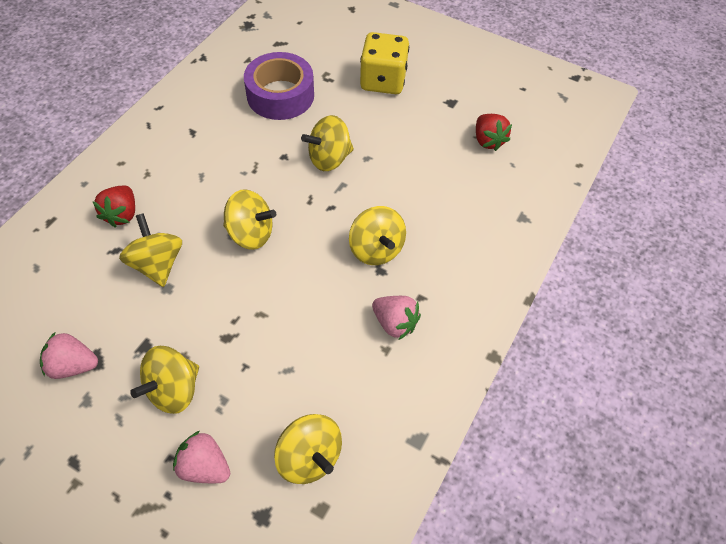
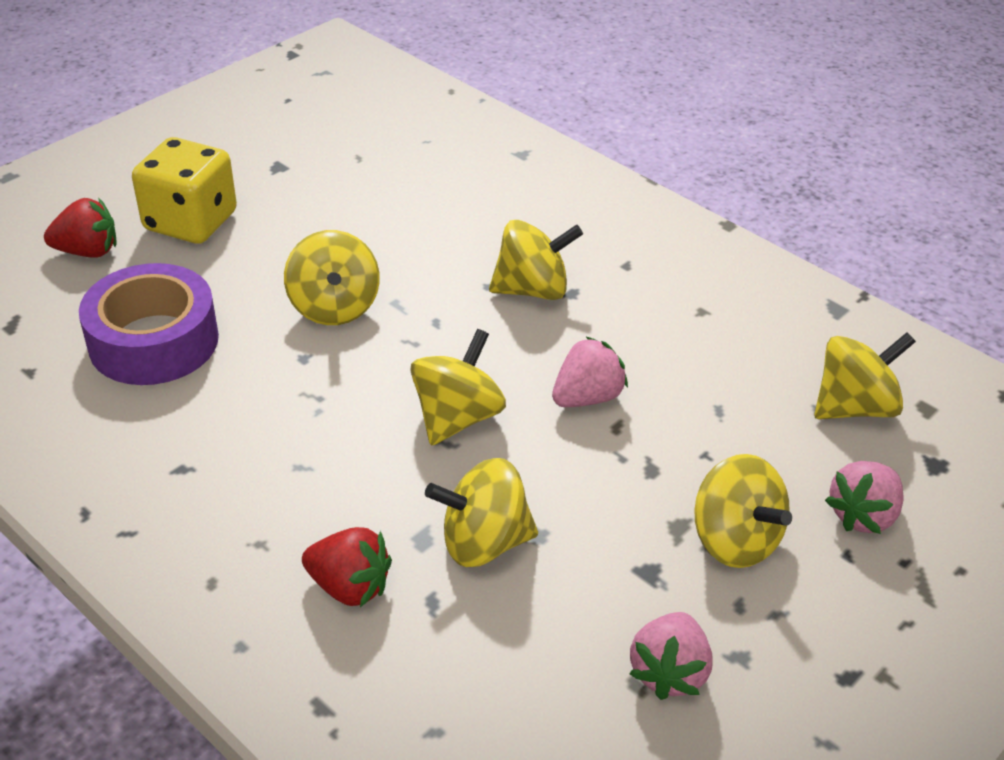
camera: 75 degrees left, 15 degrees down
pink strawberry [372,296,421,340] -> pink strawberry moved to [552,336,628,407]
red strawberry [476,114,512,151] -> red strawberry moved to [44,198,116,258]

